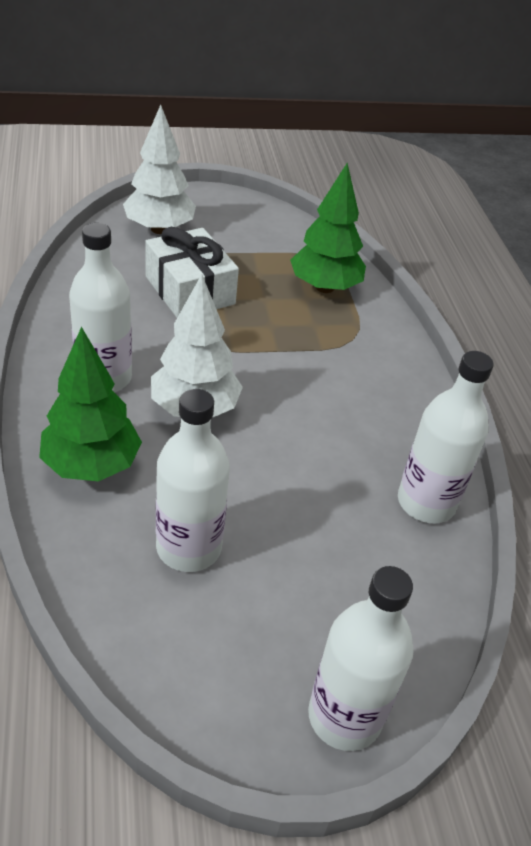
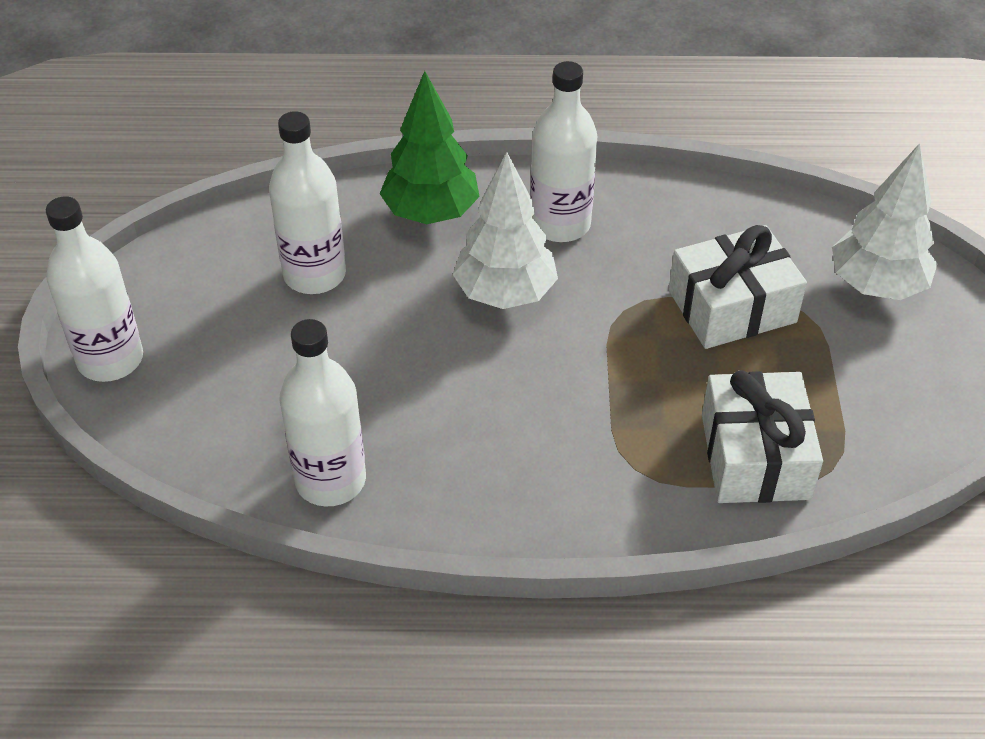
camera: 105 degrees right, 5 degrees up
green tree [290,163,366,293] -> white gift [702,370,823,503]

